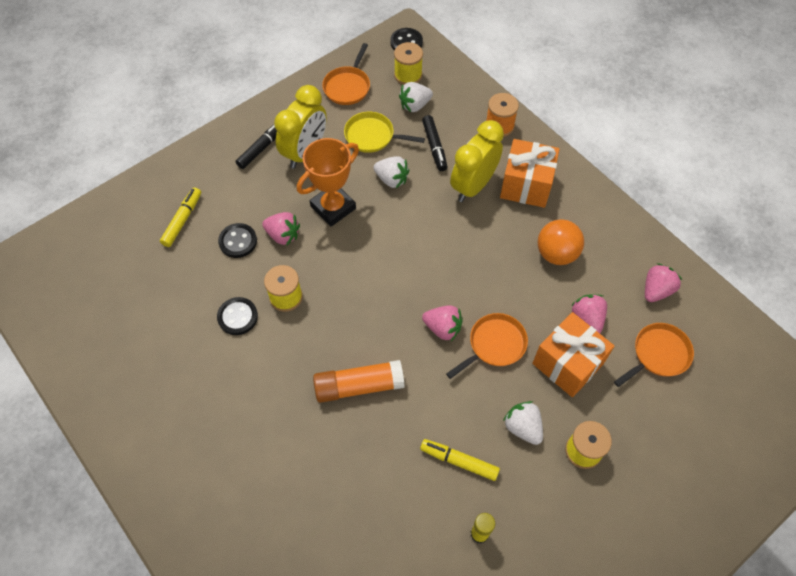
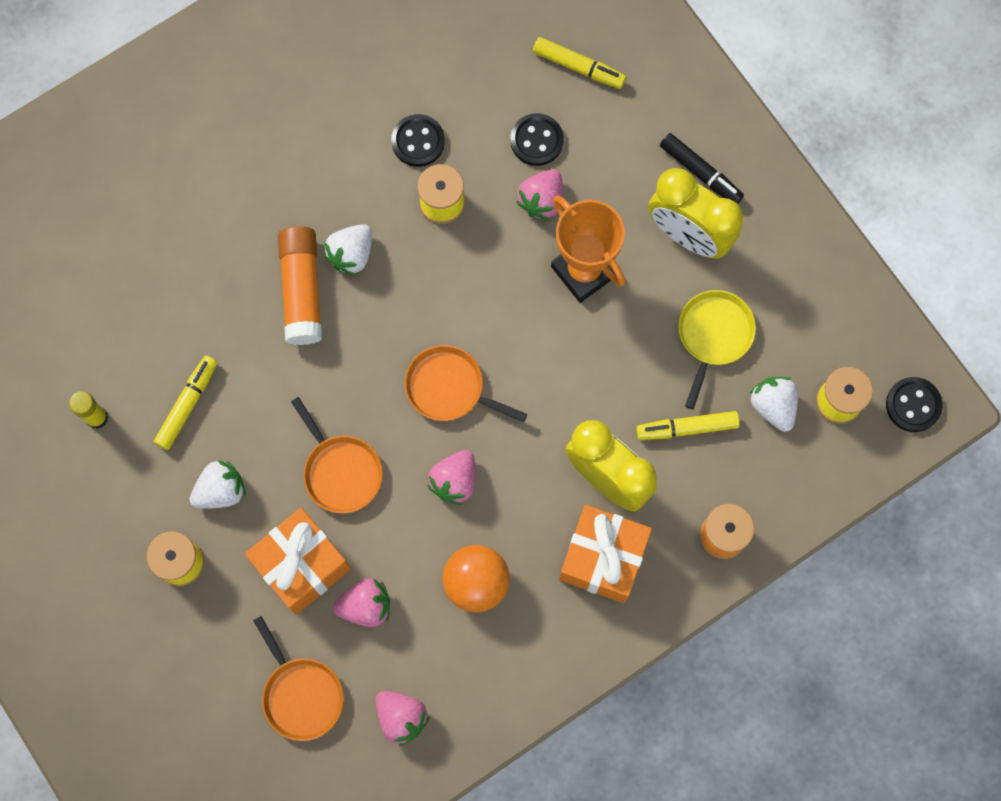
camera: 95 degrees right, 15 degrees up
orange pan [322,43,370,105] -> orange pan moved to [405,345,527,422]
white strawberry [373,156,410,188] -> white strawberry moved to [324,224,372,276]
black marker [422,115,447,171] -> yellow marker [636,411,740,440]
pink strawberry [422,305,463,341] -> pink strawberry moved to [427,450,475,505]

